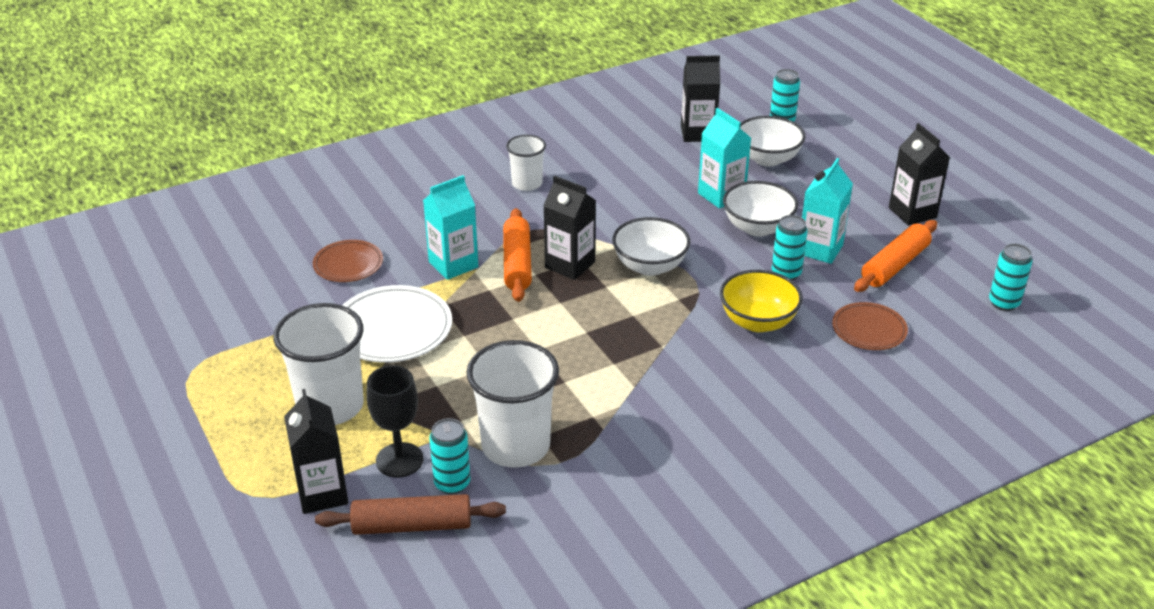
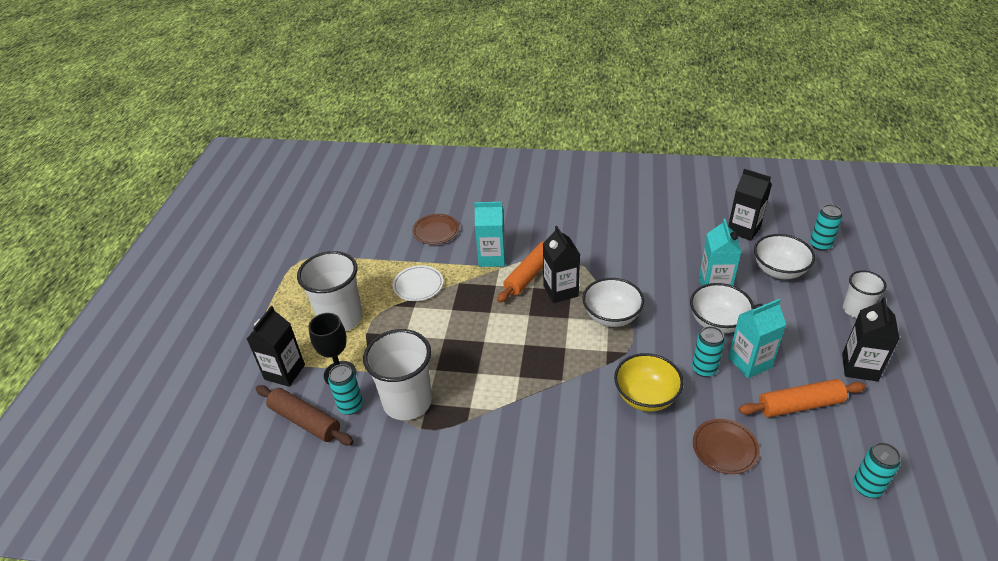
camera: 40 degrees right, 5 degrees up
white plate [342,285,452,363] -> white plate [392,265,443,301], size x0.62
white cup [506,135,546,191] -> white cup moved to [843,270,886,318]

